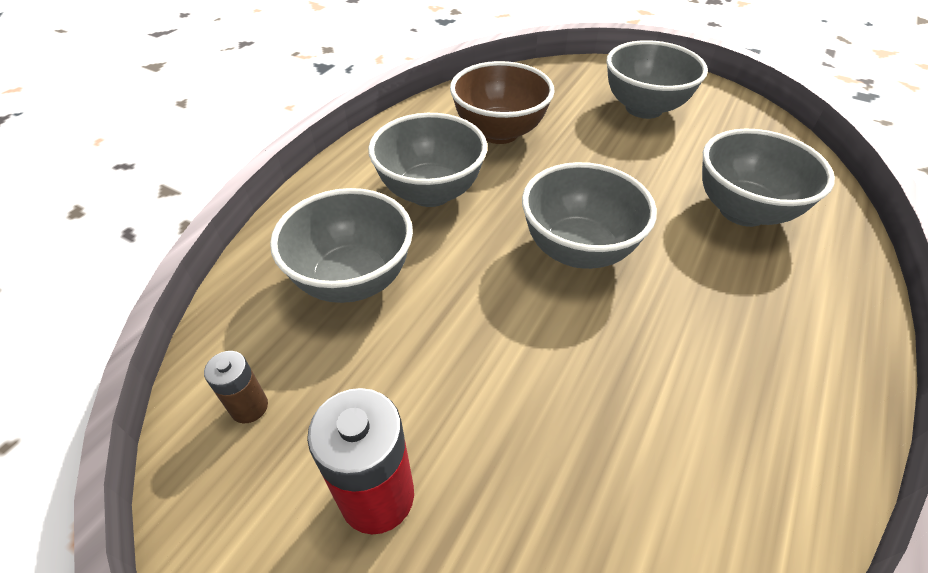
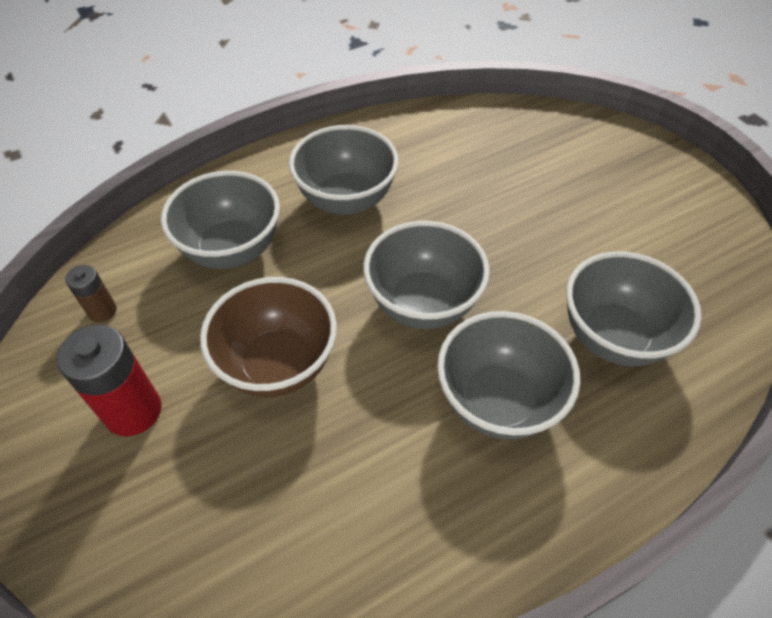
camera: 30 degrees right, 5 degrees up
brown bowl [450,61,555,144] -> brown bowl moved to [200,277,337,397]
grey bowl [606,40,708,119] -> grey bowl moved to [437,311,580,440]

